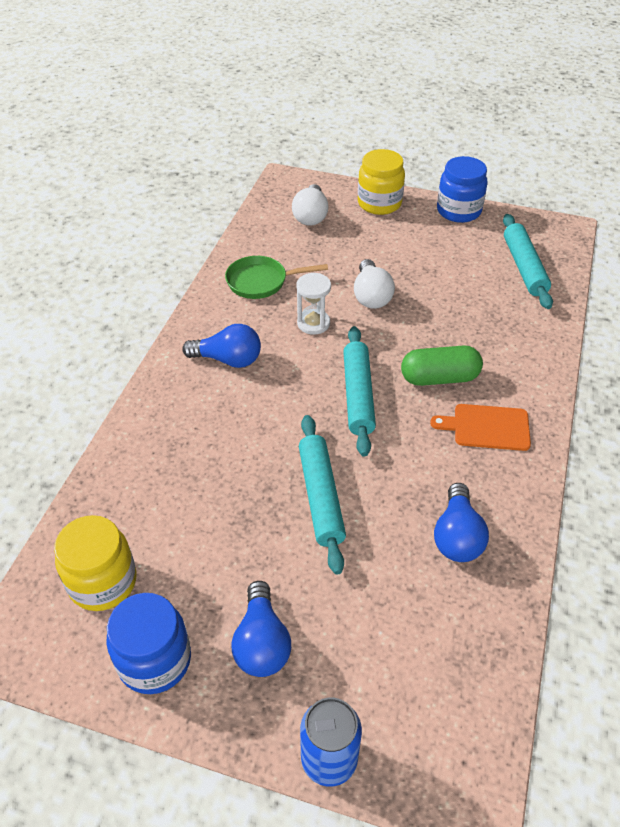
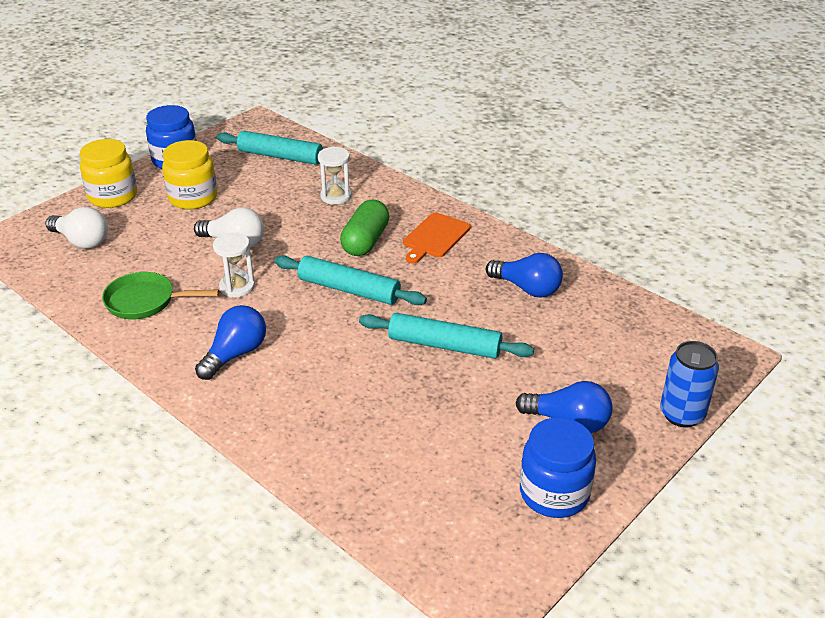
camera: 65 degrees left, 10 degrees down
yellow jar [54,515,137,611] -> yellow jar moved to [162,140,217,210]
green pan [225,256,328,299] -> green pan turned 75 degrees clockwise [102,272,219,319]
none -> white hourglass [318,147,352,205]

